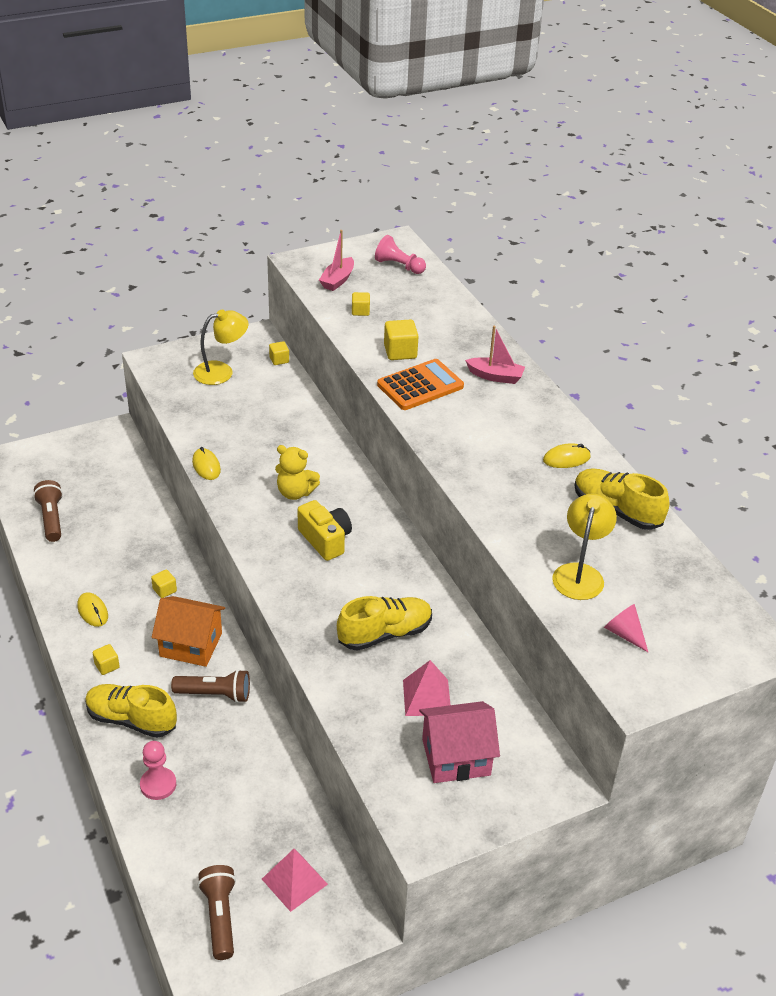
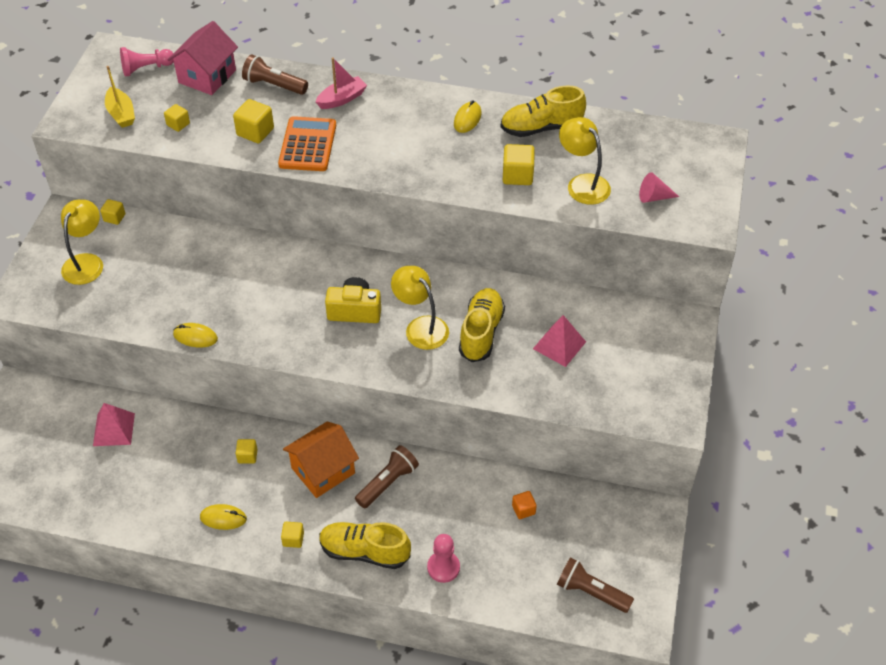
camera: 50 degrees left, 10 degrees up
brown flashlight [33,480,63,542] -> brown flashlight moved to [242,54,308,95]
yellow shoe [85,684,177,738] -> yellow shoe turned 45 degrees clockwise [319,522,411,569]
pink pyramid [262,849,328,912] -> pink pyramid moved to [93,403,135,446]
yellow teddy bear [275,445,320,500] -> none
pink boat [319,230,354,291] -> yellow boat [105,66,135,128]
pink house [419,701,500,783] -> pink house moved to [167,21,238,95]
none -> yellow lamp [391,266,449,350]
none -> yellow cube [503,144,535,185]
none -> orange cube [512,491,537,519]

